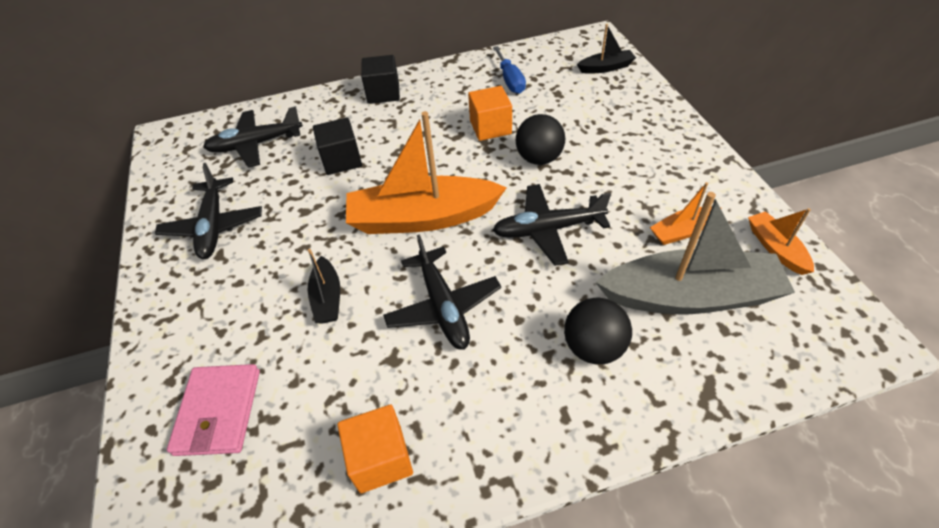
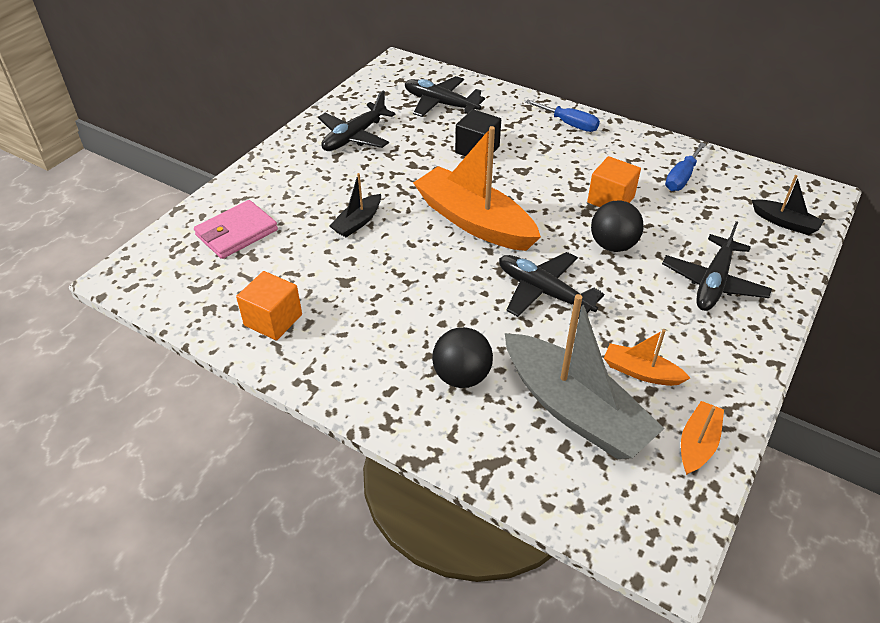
camera: 45 degrees right, 5 degrees down
black cube [361,55,400,104] -> blue screwdriver [525,100,600,132]
black plane [383,234,501,350] -> black plane moved to [662,221,772,311]

